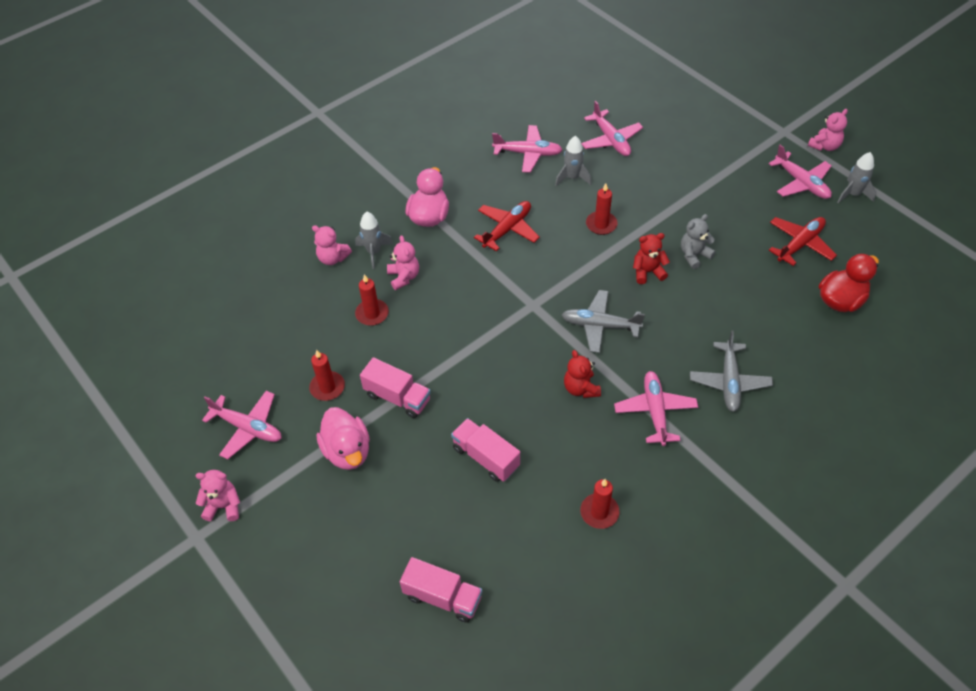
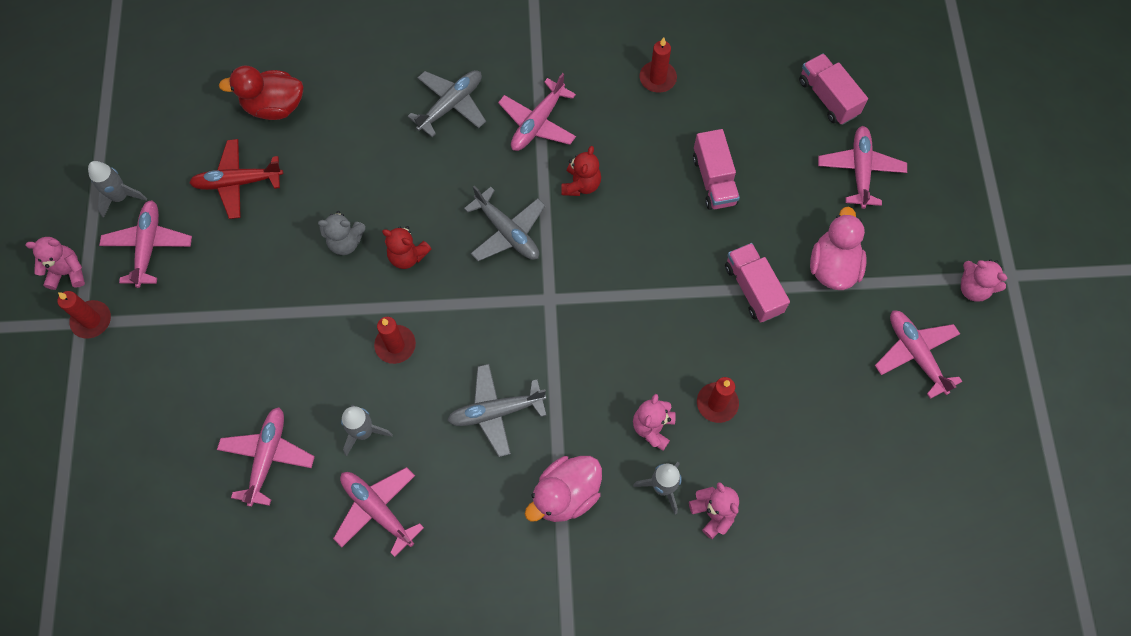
camera: 145 degrees left, 15 degrees up
red candle [309,350,345,401] -> red candle moved to [57,291,111,339]
red plane [474,201,540,251] -> grey plane [447,364,547,457]
none -> pink plane [818,126,907,209]

